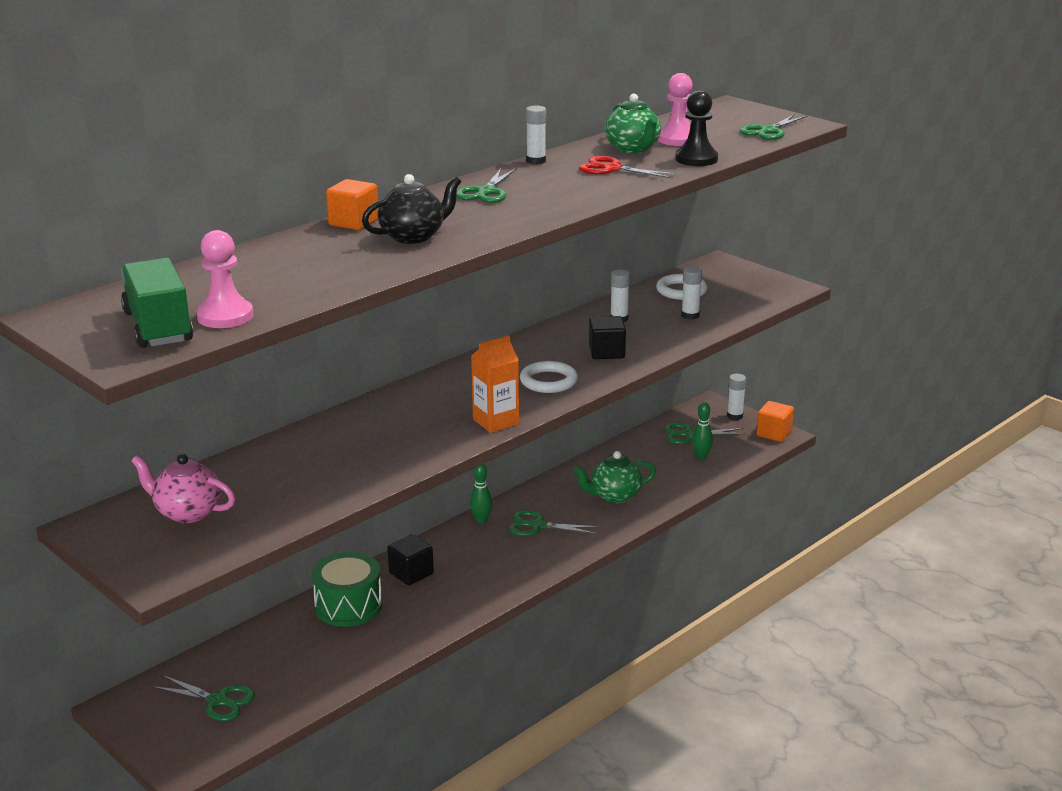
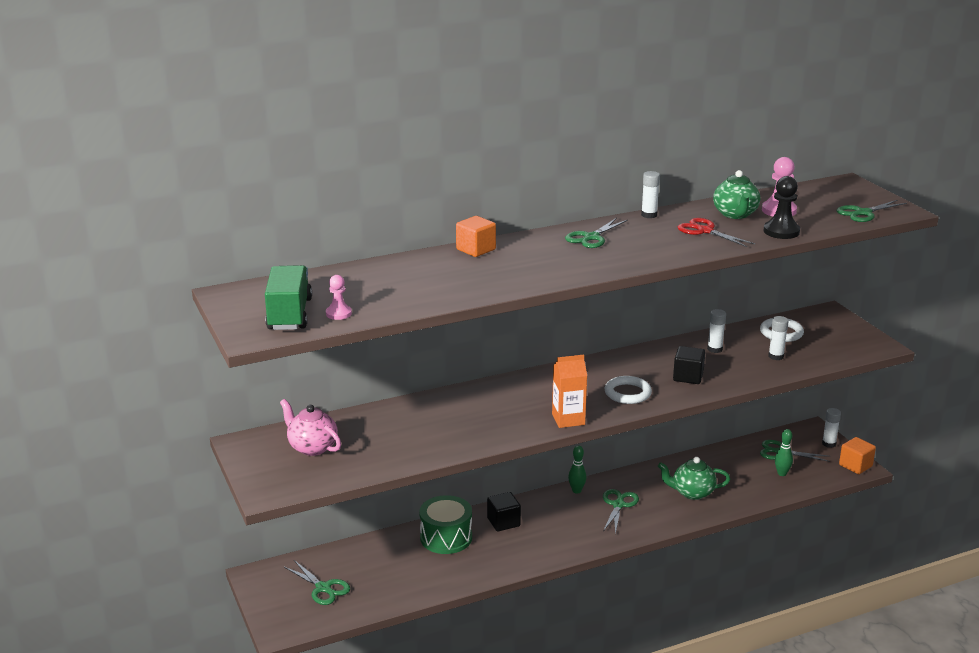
camera: 20 degrees right, 0 degrees up
pink pawn [196,230,253,328] -> pink pawn [326,275,352,320], size x0.63
black teapot [362,174,462,244] -> none
green scissors [509,510,600,536] -> green scissors turned 75 degrees clockwise [603,489,639,534]

